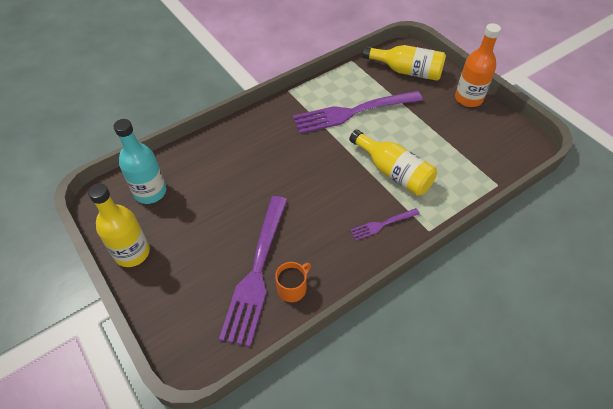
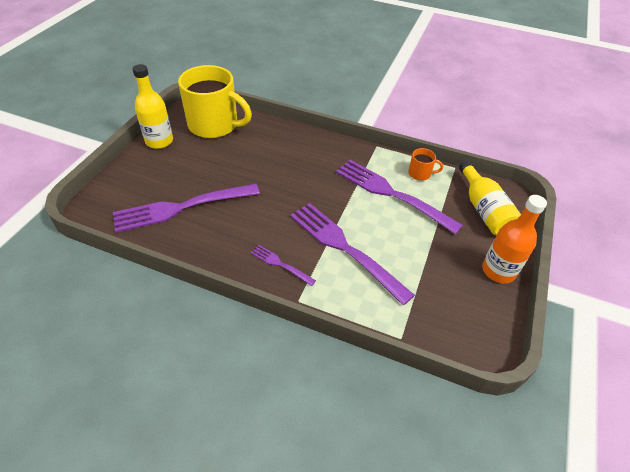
camera: 55 degrees right, 5 degrees down
turquoise bottle [113,119,166,204] -> yellow mug [178,65,252,138]
orange mug [275,262,311,302] -> orange mug moved to [408,148,443,181]
yellow bottle [349,129,437,196] -> purple fork [290,203,415,305]

